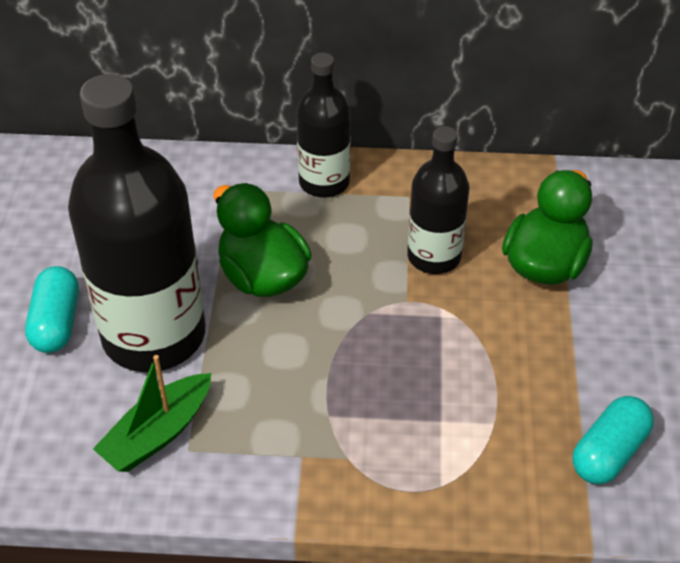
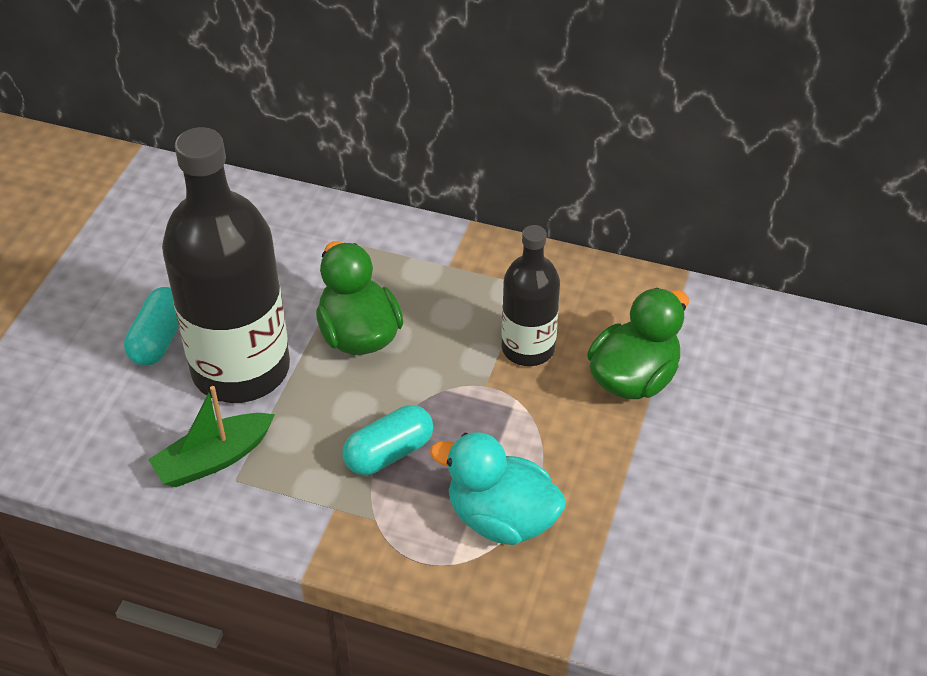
camera: 15 degrees right, 0 degrees up
black bottle [296,53,351,198] -> none
turquoise capsule [572,396,654,484] -> turquoise capsule moved to [342,405,433,475]
none -> turquoise duck [430,432,566,545]

